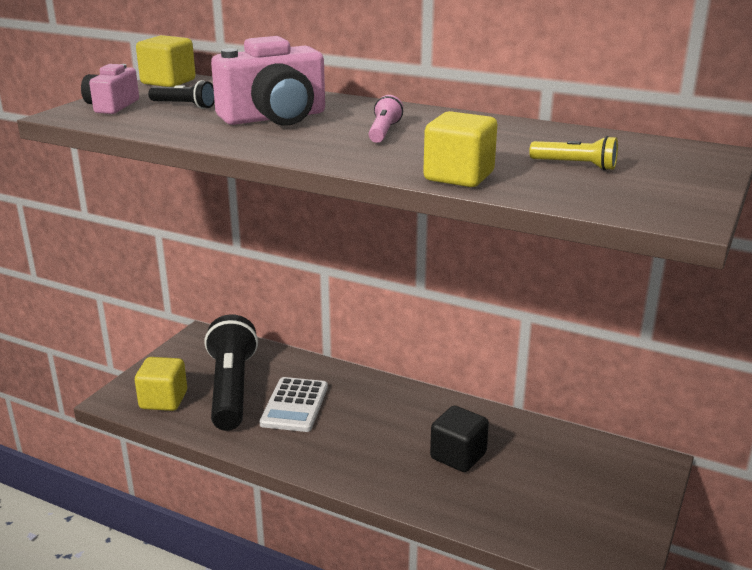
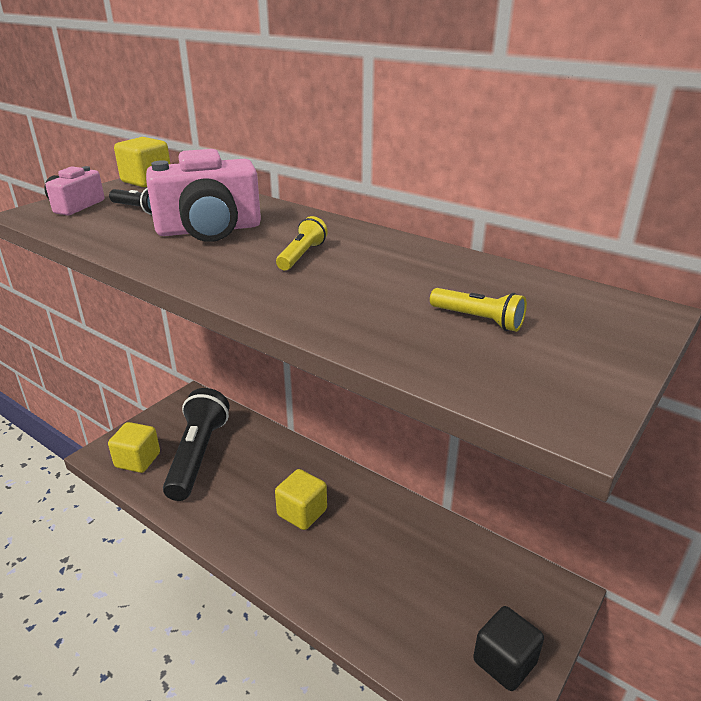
camera: 10 degrees right, 5 degrees up
white calculator [260,377,328,432] -> none
pink flashlight [369,95,403,143] -> yellow flashlight [276,216,328,270]
yellow cube [423,111,497,187] -> yellow cube moved to [275,469,327,530]
black cube [430,406,489,472] -> black cube moved to [473,606,544,691]

